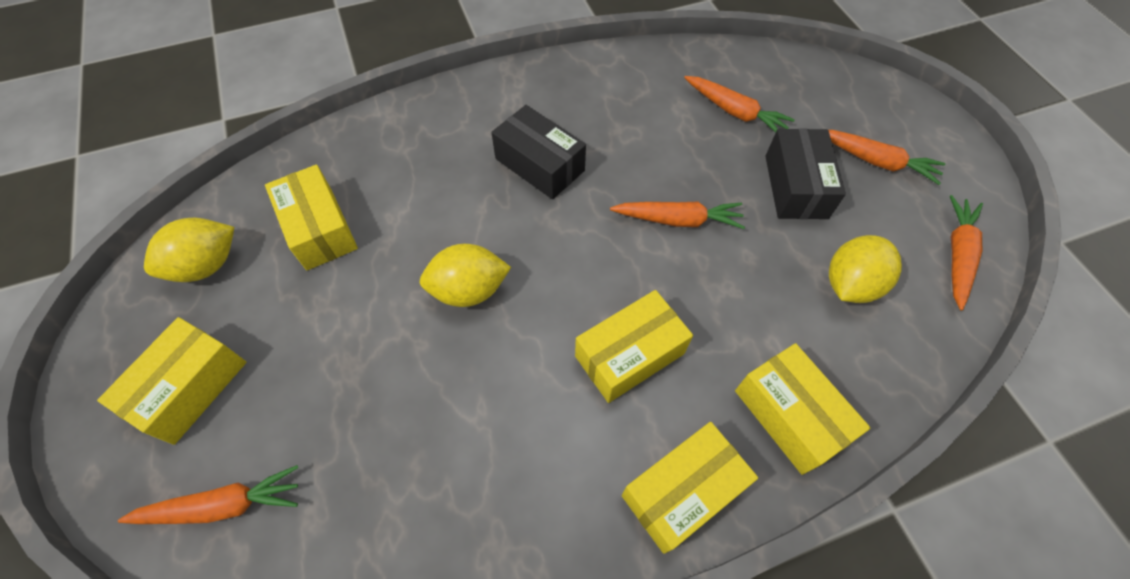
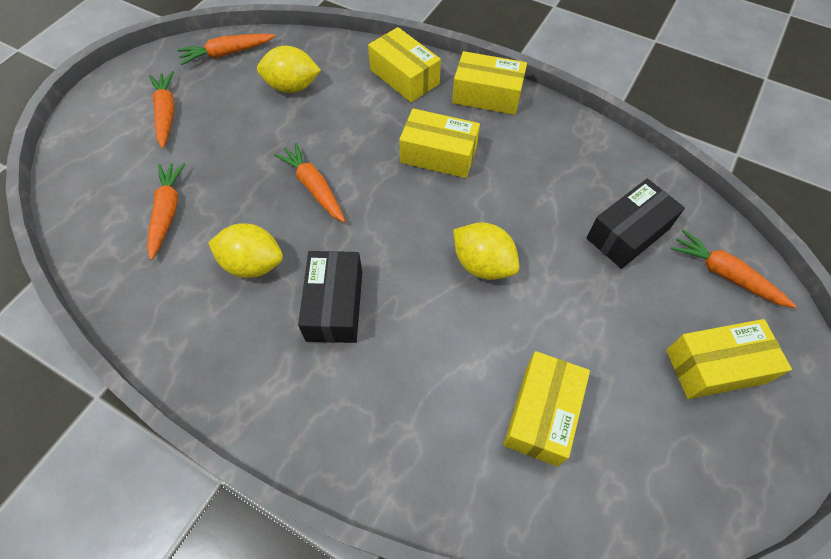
camera: 130 degrees left, 0 degrees up
yellow lemon [144,218,234,282] -> yellow lemon moved to [208,223,283,278]
yellow box [735,343,871,475] -> yellow box turned 60 degrees counterclockwise [368,27,441,102]
black box [765,129,846,219] -> black box moved to [586,178,685,269]

